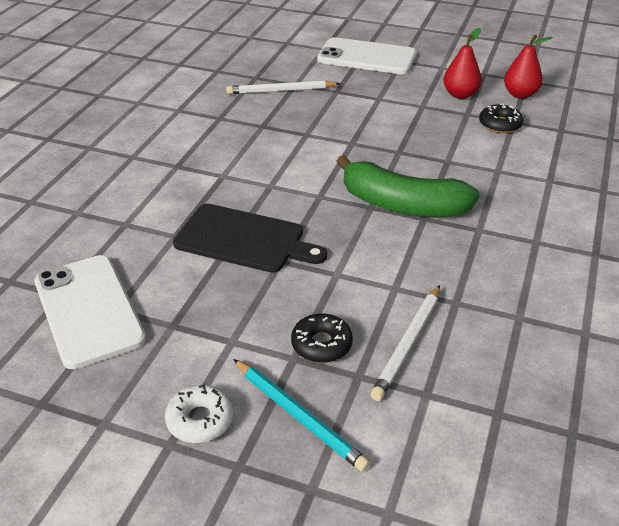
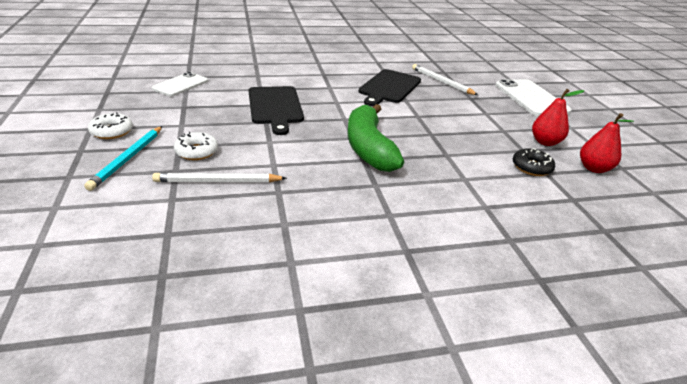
camera: 55 degrees right, 5 degrees down
white phone [34,255,146,369] -> white phone [152,72,208,97], size x0.63
black donut [291,313,353,363] -> white donut [174,132,218,160]
none -> black cutting board [358,69,421,107]

